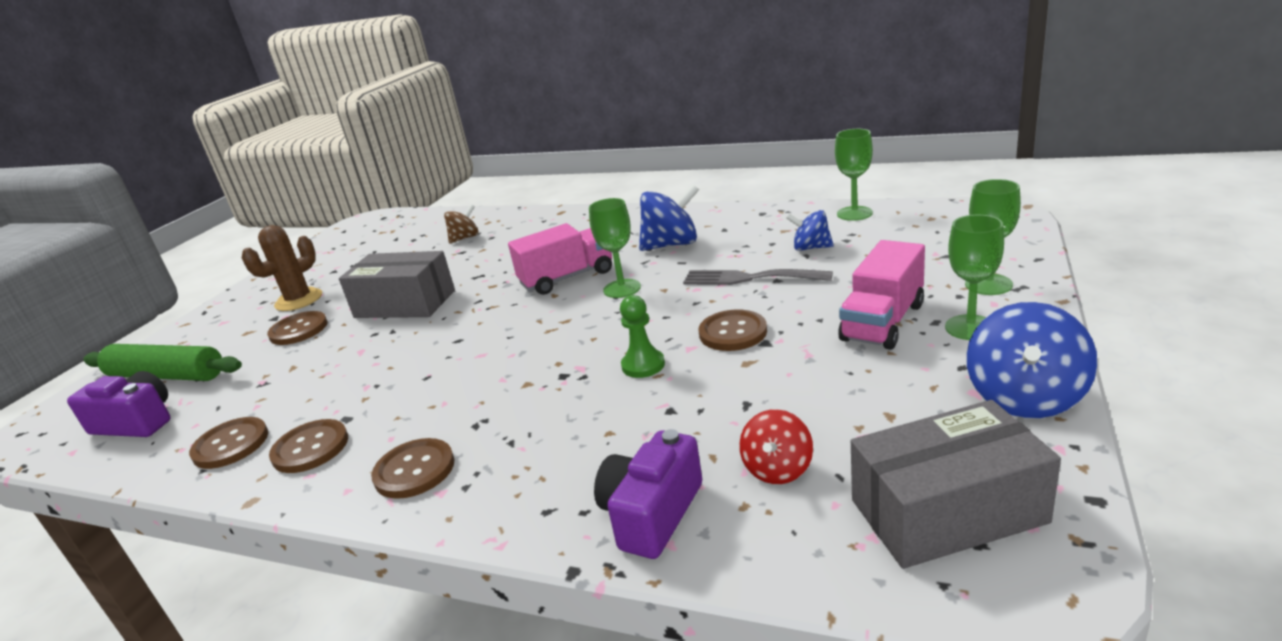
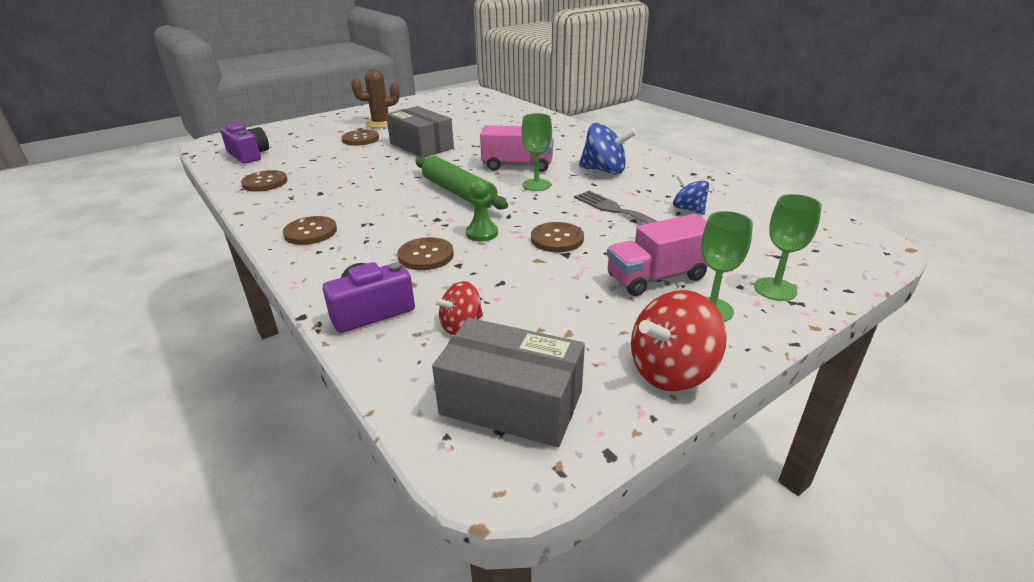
camera: 30 degrees right, 5 degrees up
green rolling pin [83,344,242,381] -> green rolling pin moved to [415,156,508,210]
brown button [269,419,348,473] -> brown button moved to [398,237,454,270]
brown spinning top [444,204,479,243] -> none
green goblet [835,129,873,221] -> none
blue spinning top [966,302,1097,418] -> red spinning top [631,290,727,392]

